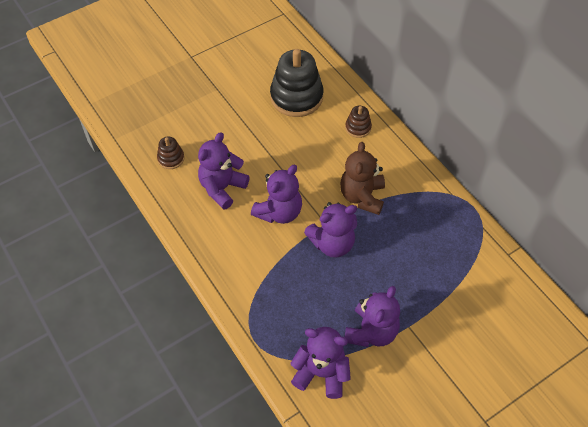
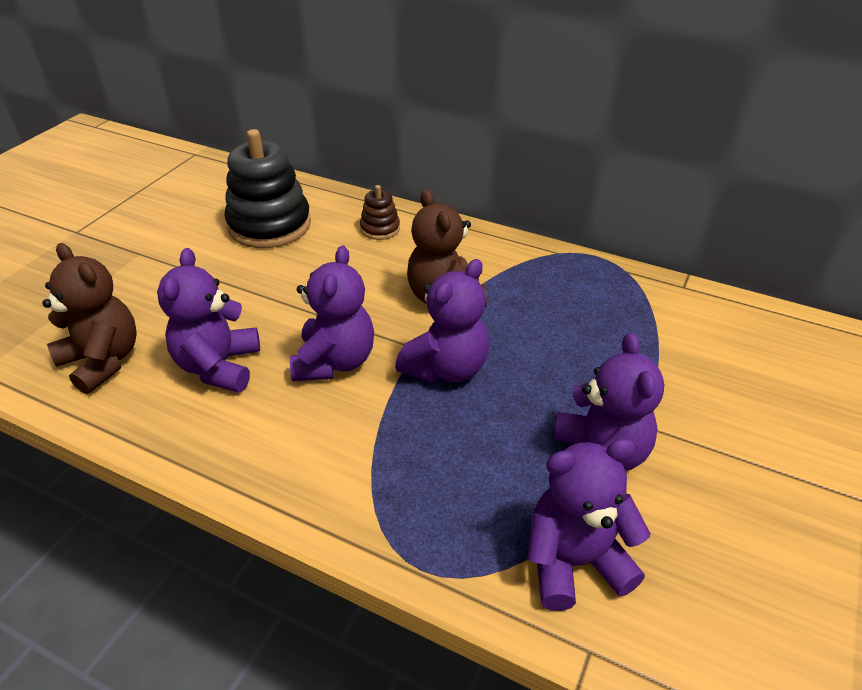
camera: 30 degrees left, 15 degrees down
brown stacking toy [157,137,184,169] -> brown teddy bear [42,243,137,394]

